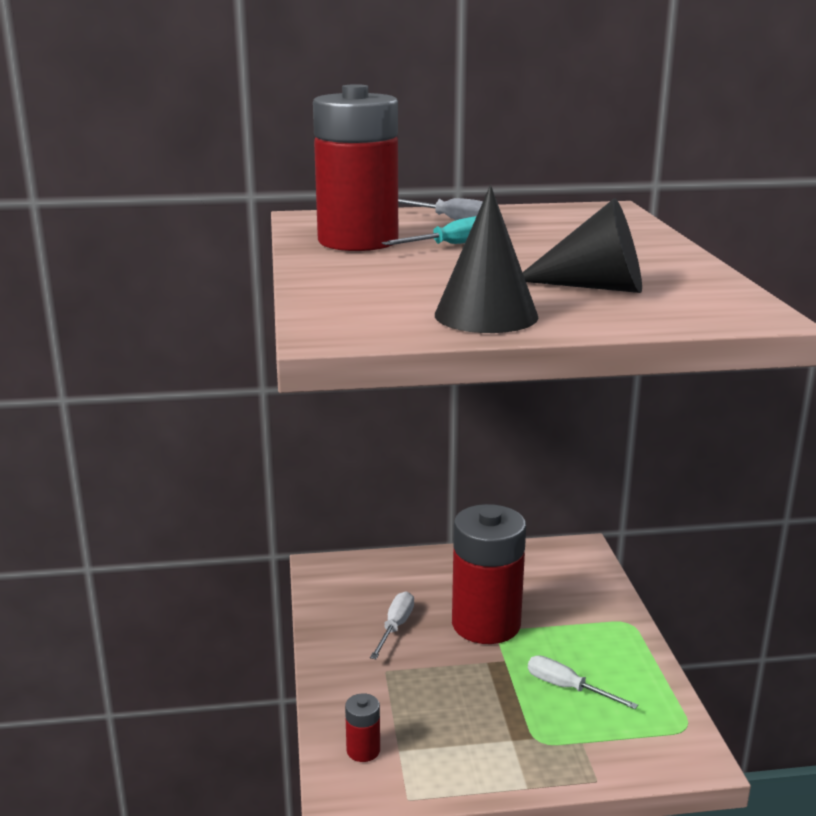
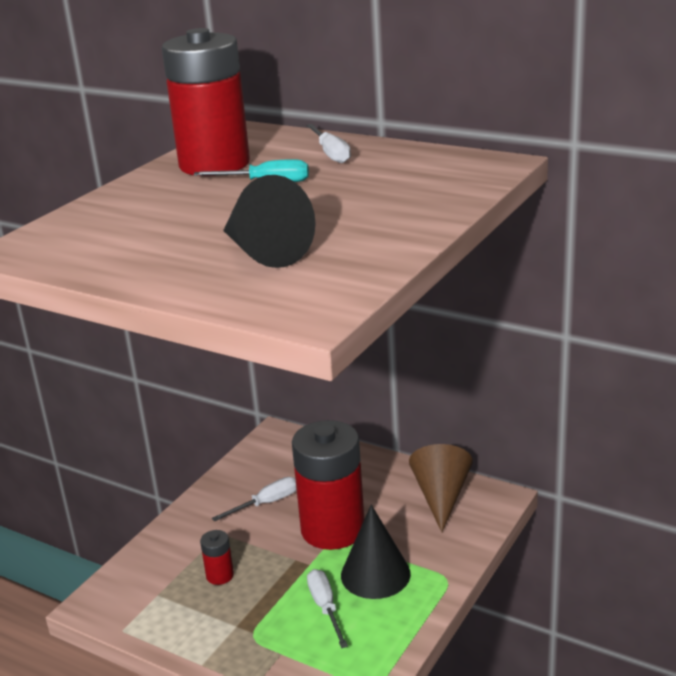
camera: 40 degrees right, 5 degrees up
red battery [345,693,380,762] -> red battery moved to [200,530,234,585]
black cone [435,185,538,333] -> black cone moved to [341,505,411,599]
none -> brown cone [409,444,473,532]

